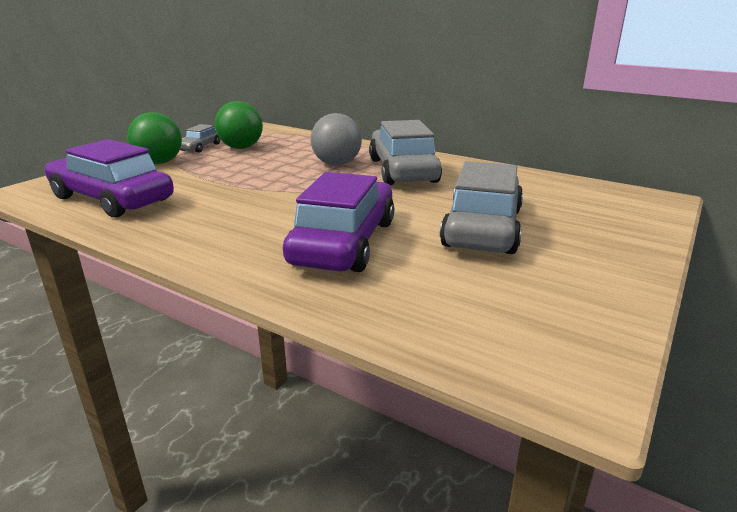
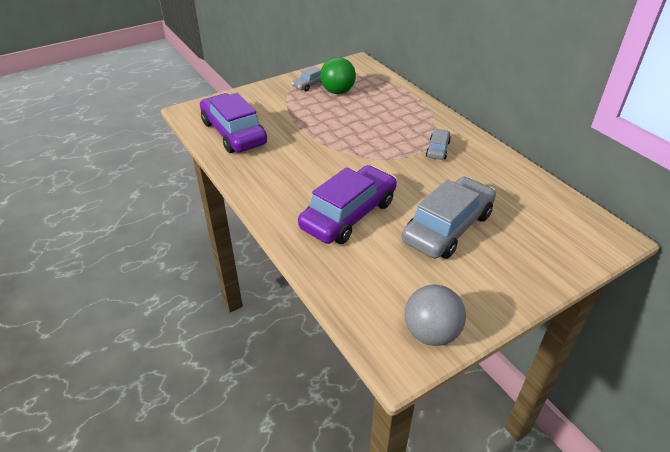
camera: 25 degrees right, 15 degrees up
green ball [127,112,182,164] -> none
grey ball [311,113,362,166] -> grey ball moved to [405,285,466,346]
grey car [369,120,442,185] -> grey car [426,129,451,160], size x0.47

